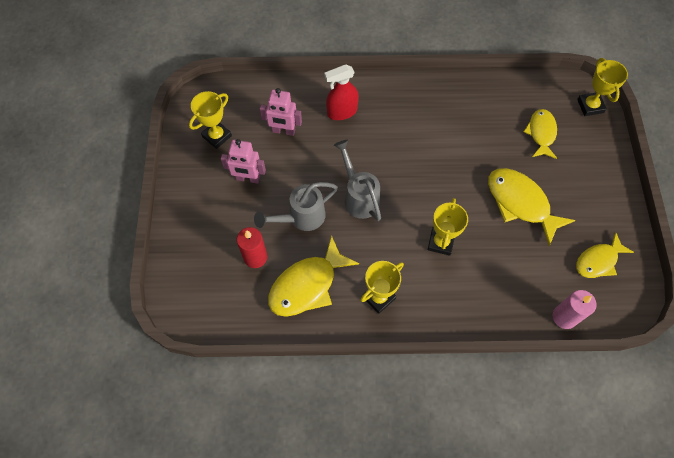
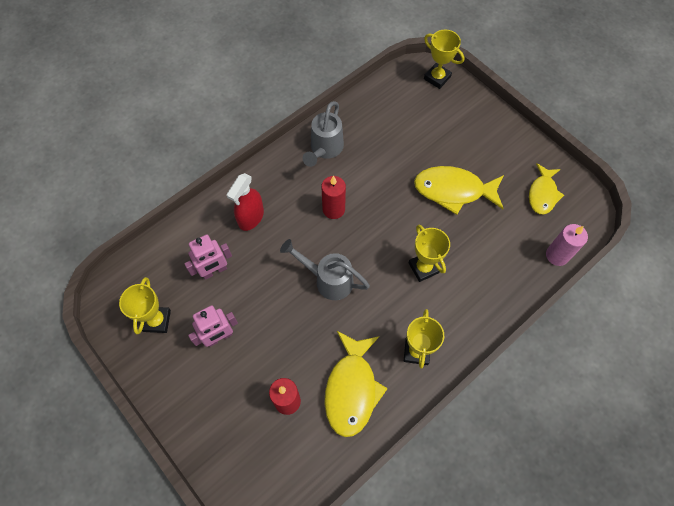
camera: 40 degrees left, 0 degrees up
grey watering can [254,182,338,231] -> grey watering can moved to [302,101,344,167]
yellow fish [524,109,557,159] -> none
none -> red candle [321,176,346,219]

